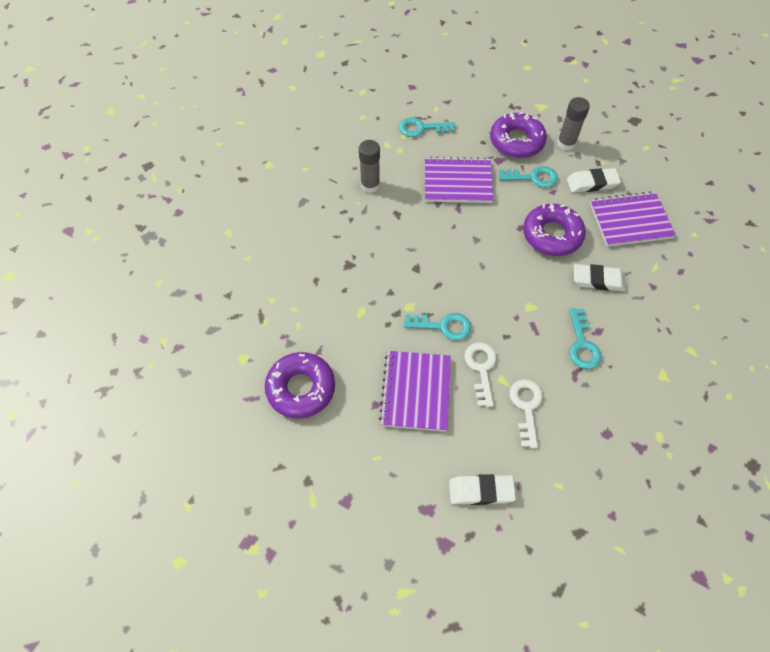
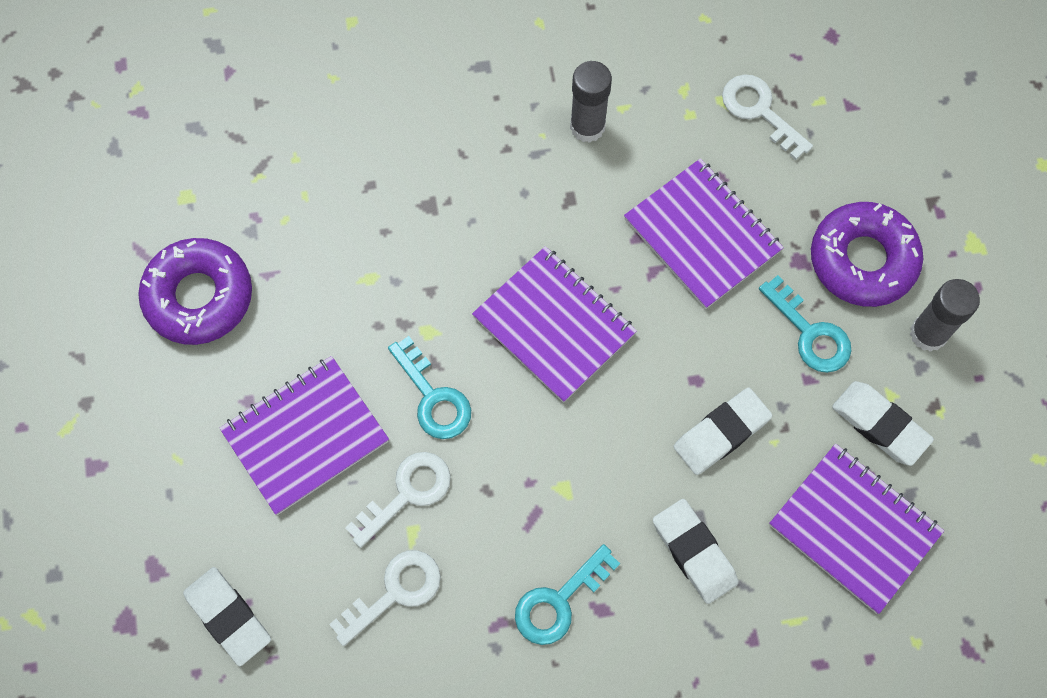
camera: 50 degrees right, 10 degrees up
turquoise key [399,117,455,137] -> white key [722,74,813,160]
purple donut [523,204,586,256] -> white eraser [674,388,772,475]
none -> purple notebook [472,246,637,403]

